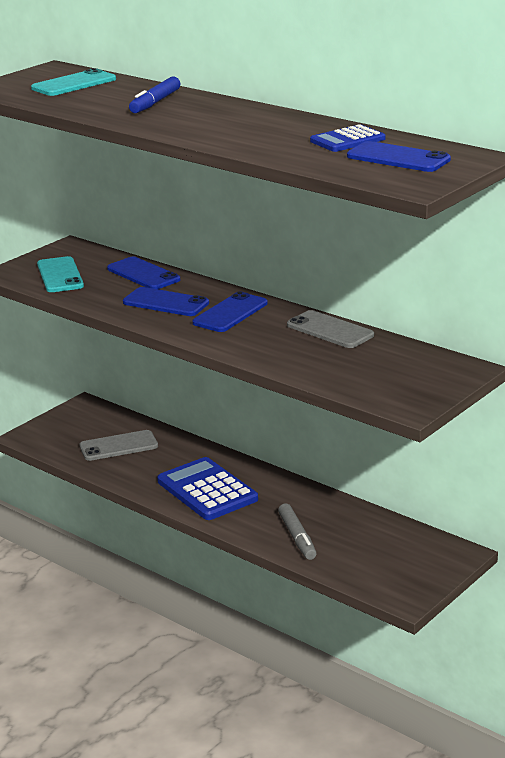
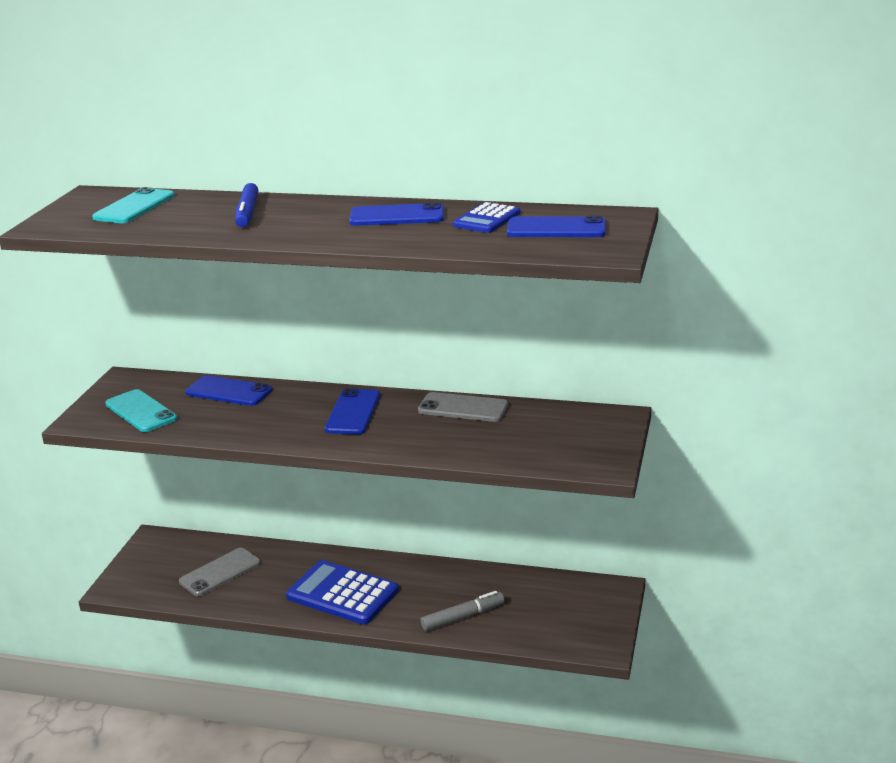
camera: 25 degrees left, 0 degrees up
blue phone [123,287,209,316] -> blue phone moved to [349,202,444,226]
grey marker [278,503,317,560] -> grey marker turned 75 degrees counterclockwise [421,591,504,631]

